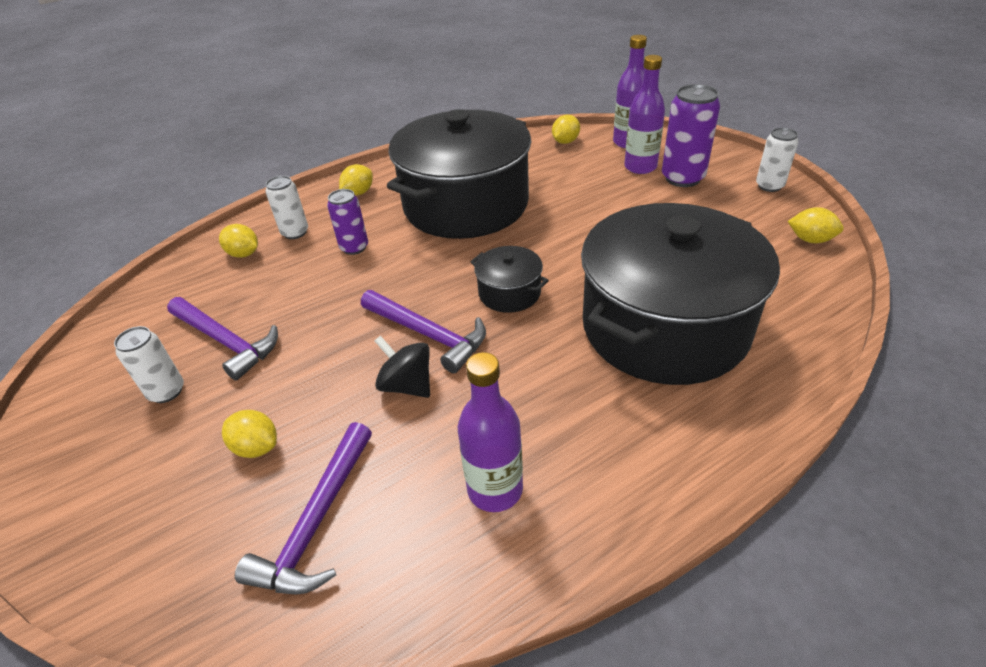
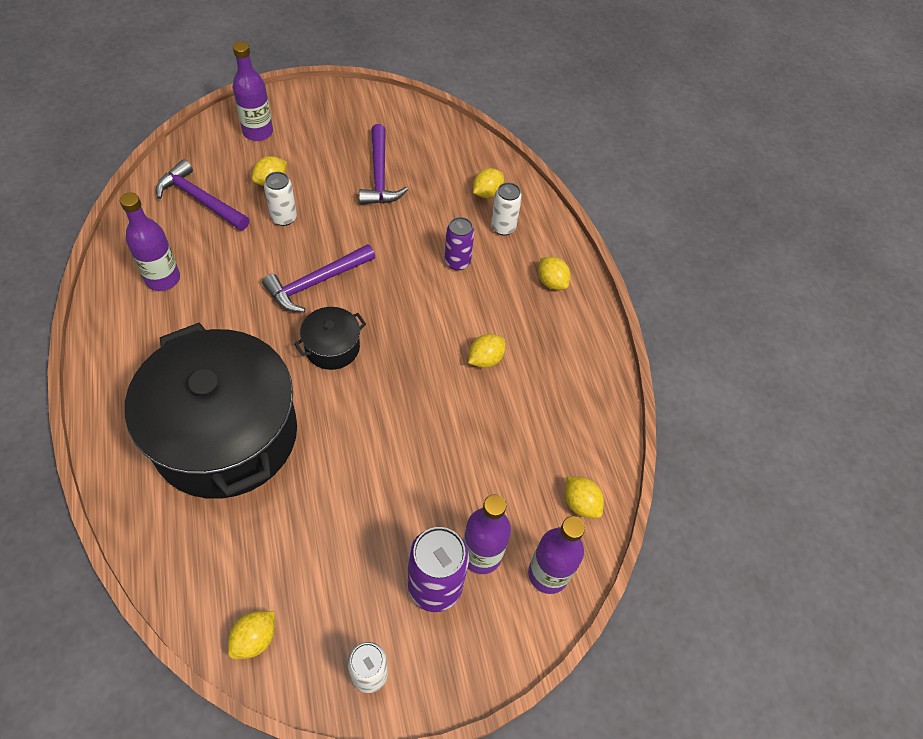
camera: 100 degrees right, 15 degrees up
white can [114,326,184,403] -> white can moved to [264,172,297,226]
purple hammer [167,297,278,381] -> purple hammer turned 60 degrees counterclockwise [359,124,408,205]
black spinning top [375,336,430,398] -> none
black pot [387,109,531,239] -> yellow lemon [468,334,506,368]
none -> purple bottle [233,41,273,141]

